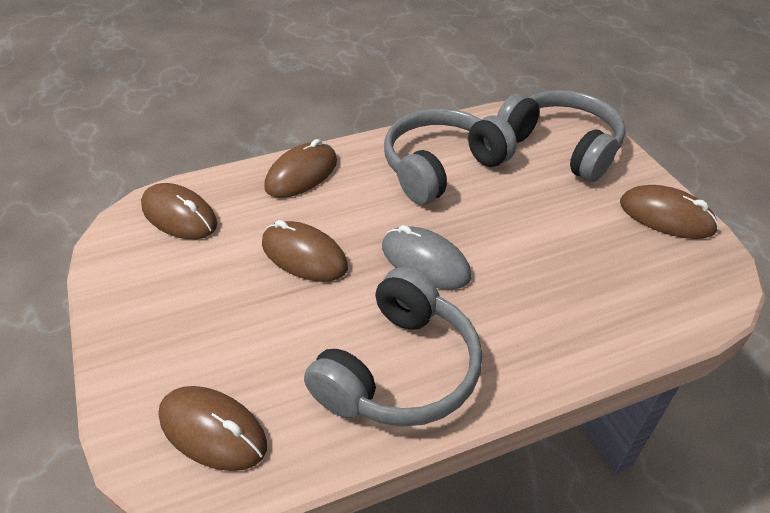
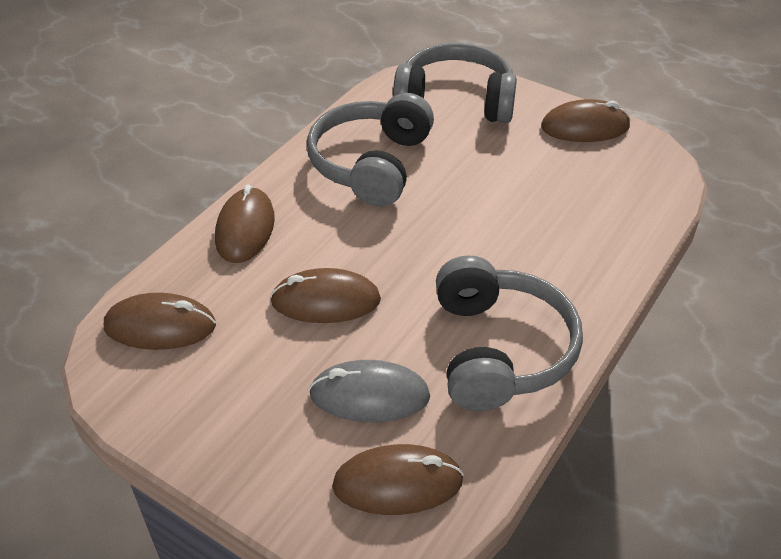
camera: 35 degrees left, 0 degrees up
grey mouse [382,225,471,290] -> grey mouse moved to [309,360,430,422]

